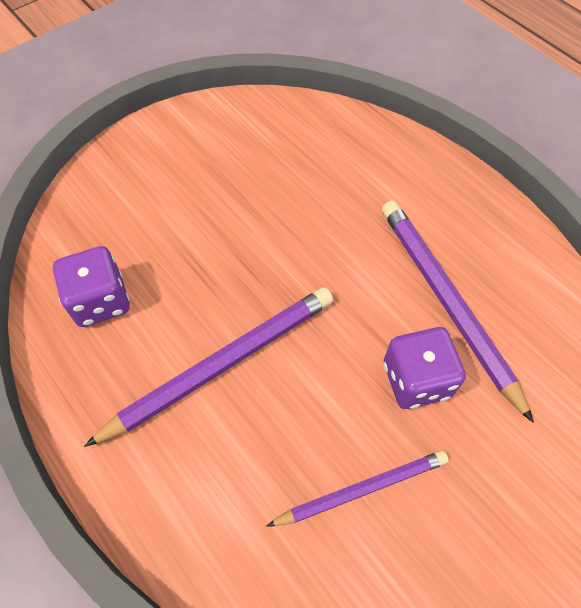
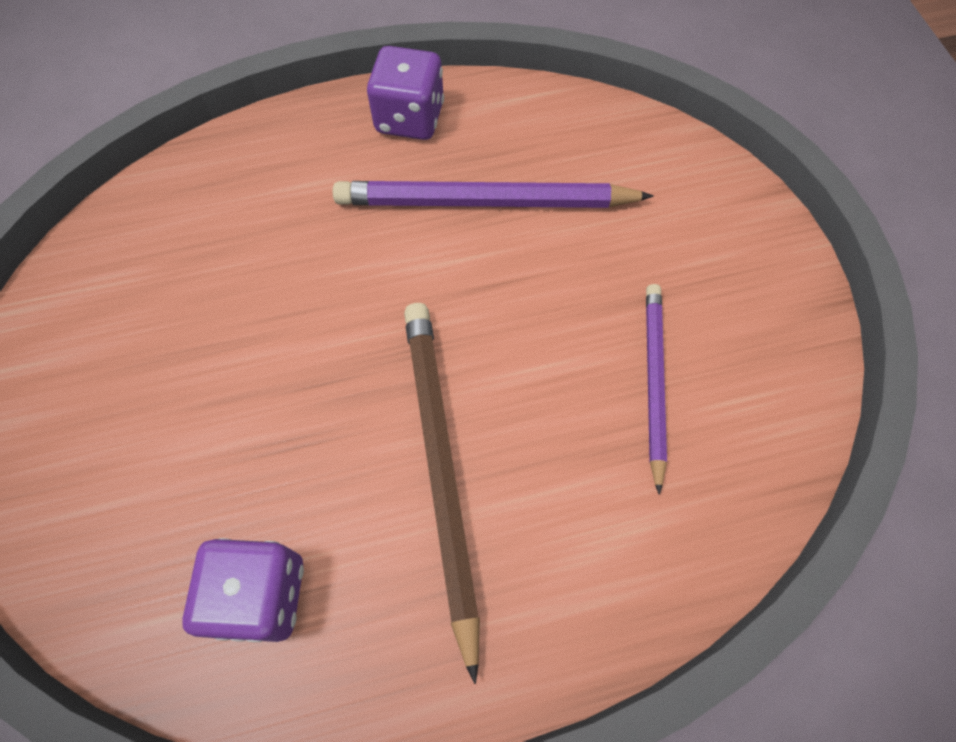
camera: 65 degrees left, 5 degrees up
purple pencil [84,287,333,447] -> brown pencil [404,303,480,684]
purple dice [384,327,466,409] -> purple dice moved to [367,46,444,140]

